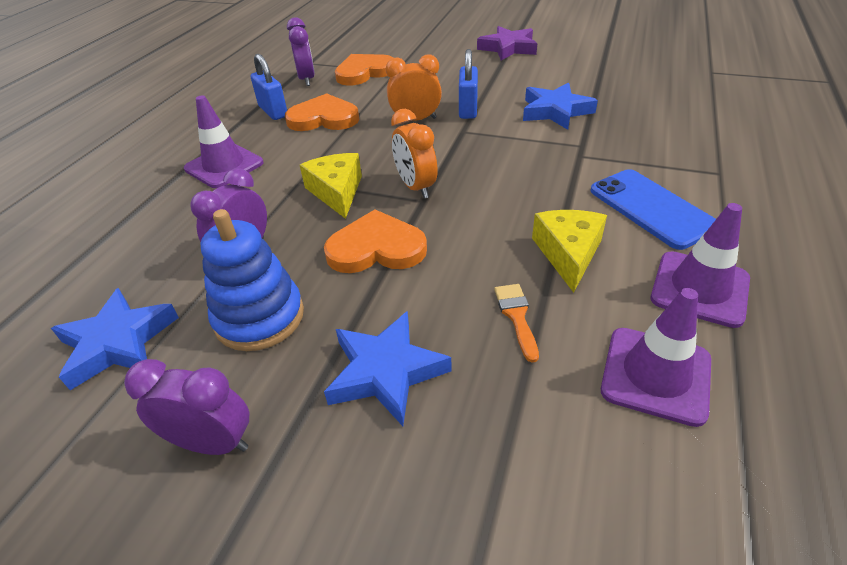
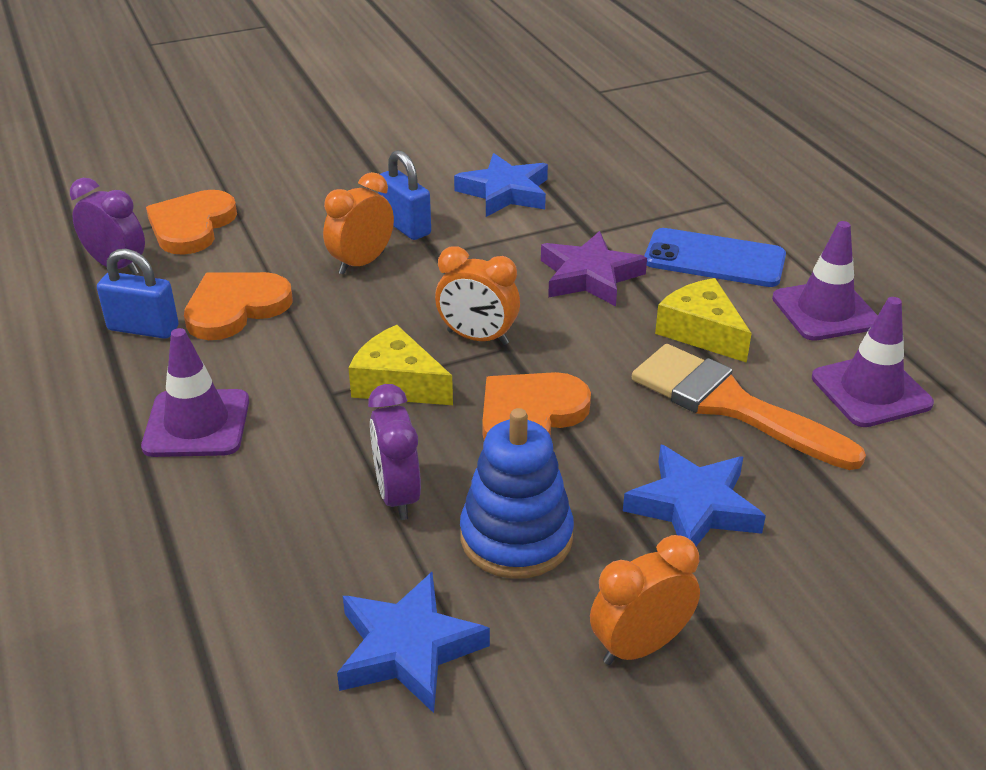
camera: 45 degrees left, 5 degrees down
purple clock [124,359,249,455] -> orange clock [590,535,700,665]
purple star [477,26,537,60] -> purple star moved to [541,231,647,306]
orange brush [494,284,539,363] -> orange brush [632,344,866,470], size x2.25

